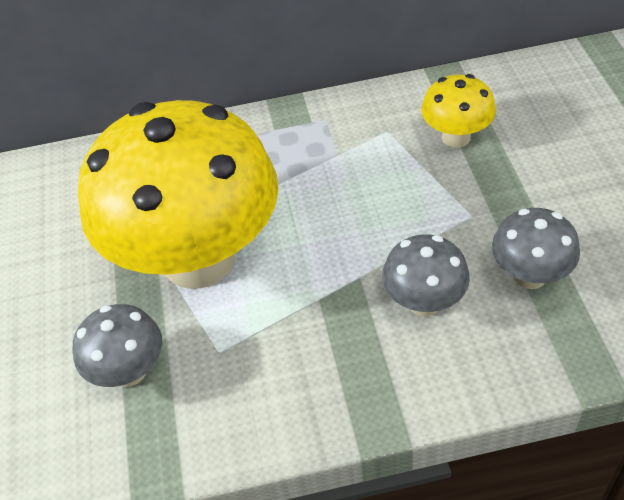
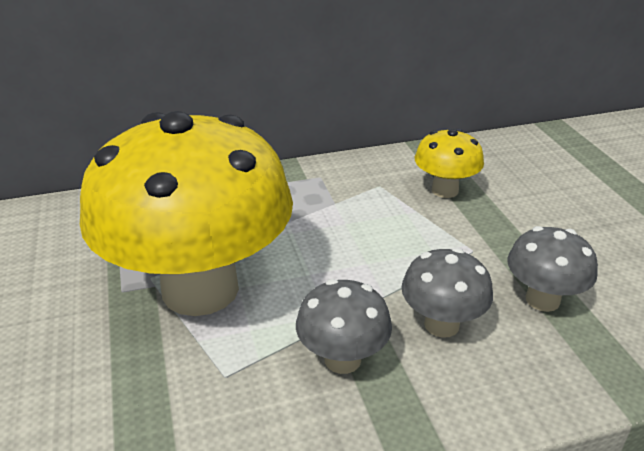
camera: 10 degrees left, 15 degrees down
grey mushroom [73,304,162,387] -> grey mushroom moved to [296,279,392,374]

